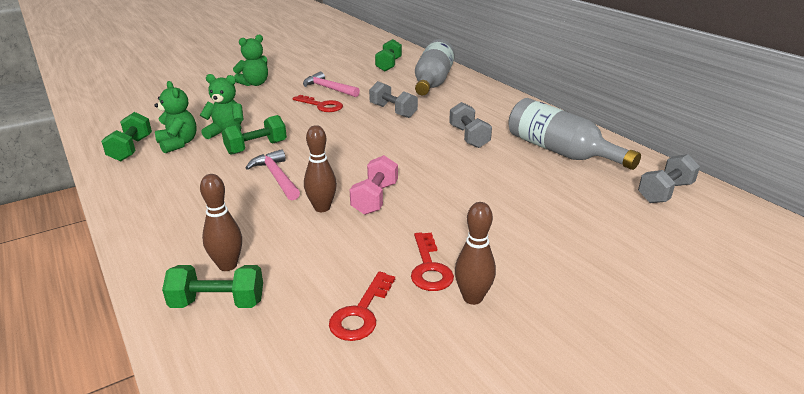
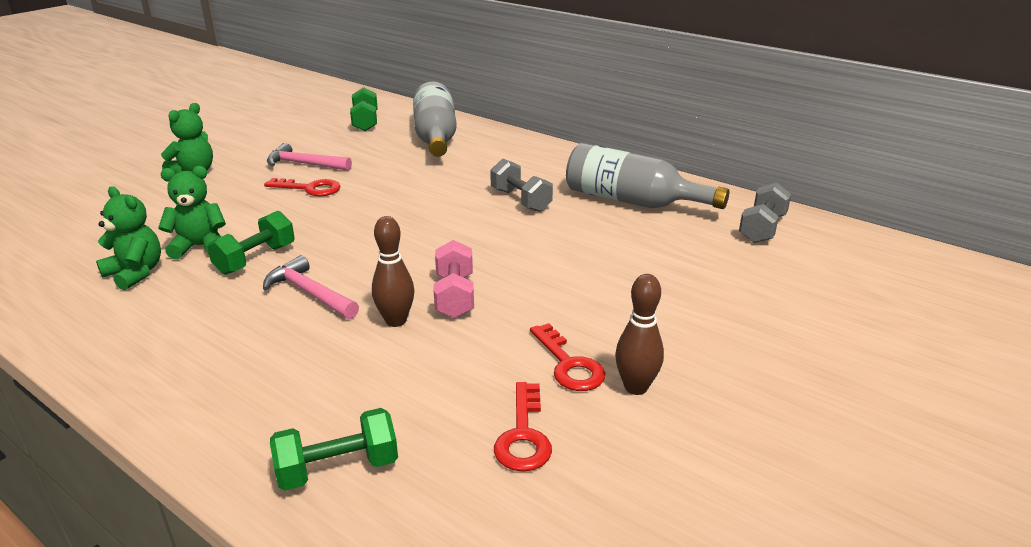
camera: 20 degrees left, 0 degrees up
green dumbbell [101,112,152,161] -> none
brown bowling pin [200,174,242,271] -> none
grey dumbbell [369,81,418,118] -> none

